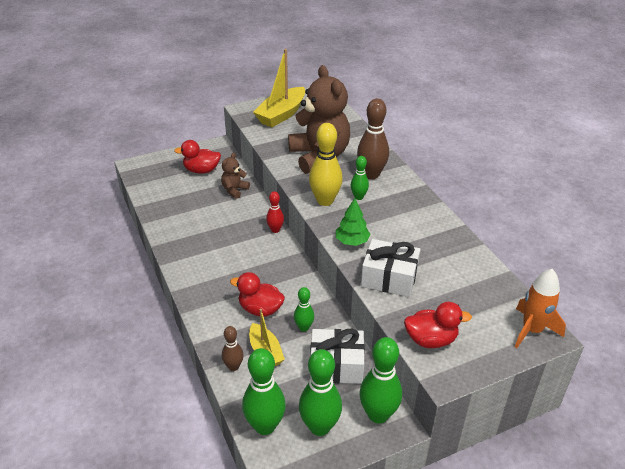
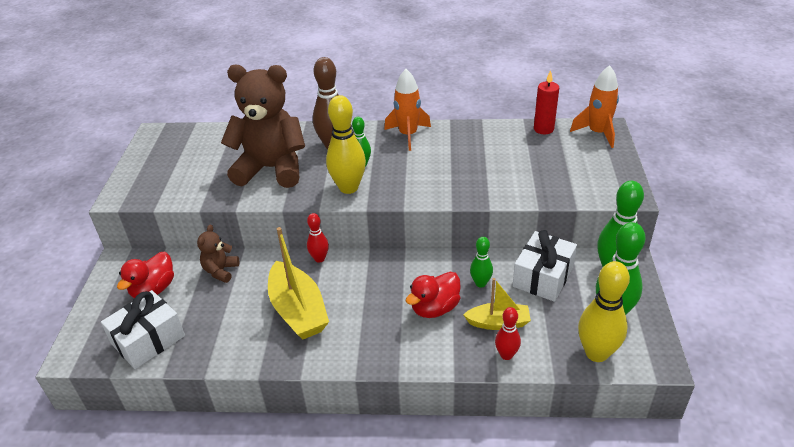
camera: 60 degrees left, 0 degrees up
brown teddy bear [221,153,250,199] -> brown teddy bear turned 45 degrees clockwise [197,224,239,283]
brown bowling pin [222,326,244,371] -> red bowling pin [495,307,521,360]
green bowling pin [242,348,286,435] -> yellow bowling pin [578,261,630,362]
yellow boat [253,49,305,127] -> yellow boat moved to [268,227,329,339]
green tree [336,198,371,246] -> none
white gift [361,239,421,297] -> white gift moved to [101,290,185,369]
red duck [404,302,472,348] -> none
none -> orange rocket [384,69,431,151]
none -> red candle [534,70,559,134]

